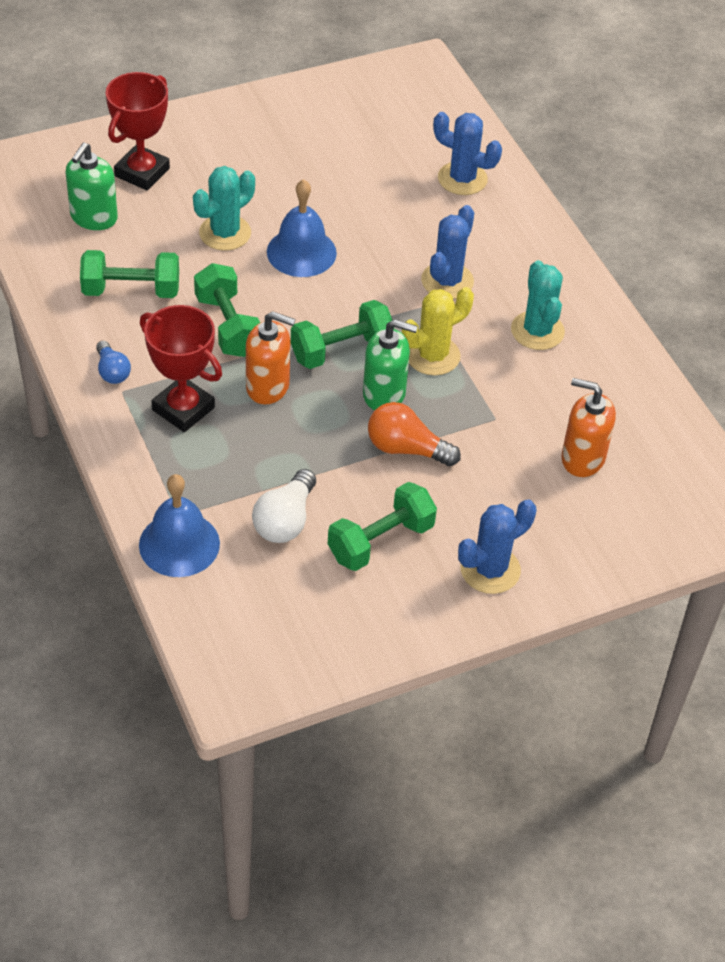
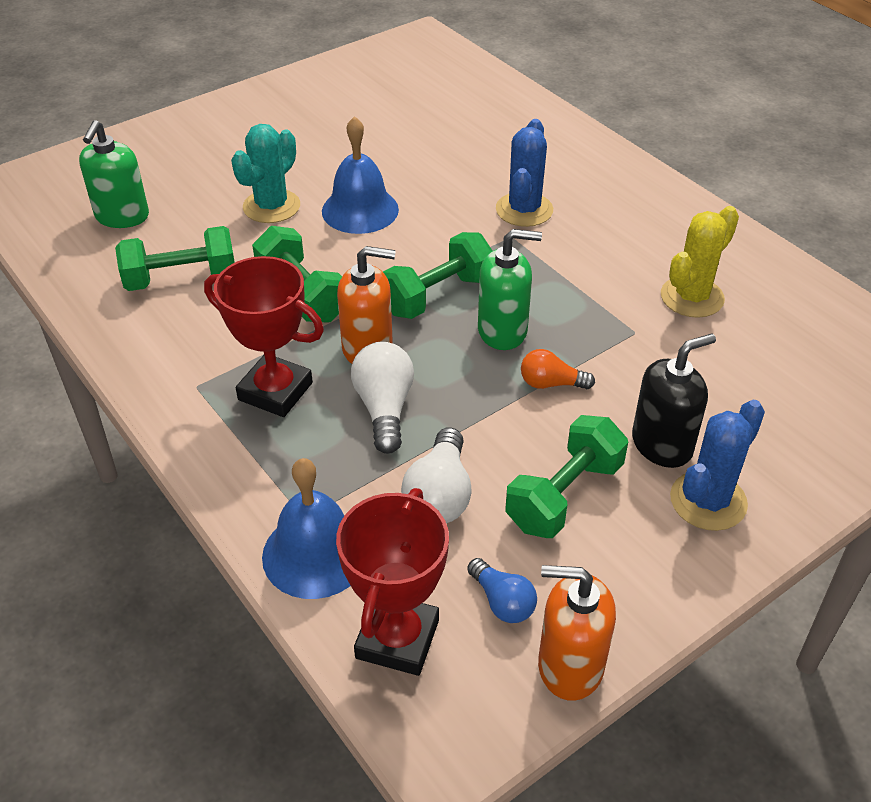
camera: 10 degrees left, 5 degrees down
blue light bulb [96,341,131,384] -> blue light bulb moved to [467,558,537,623]
red trophy [106,72,170,191] -> red trophy moved to [336,488,449,676]
orange light bulb [368,402,461,466] -> orange light bulb [521,349,595,389], size x0.64
yellow cactus [402,287,474,376] -> yellow cactus moved to [661,206,739,318]
blue cactus [433,112,502,195] -> none
turquoise cactus [511,260,565,350] -> none
orange soap dispenser [561,378,616,477] -> orange soap dispenser moved to [538,565,616,701]
none -> white light bulb [351,342,414,454]
none -> black soap dispenser [632,333,716,468]

